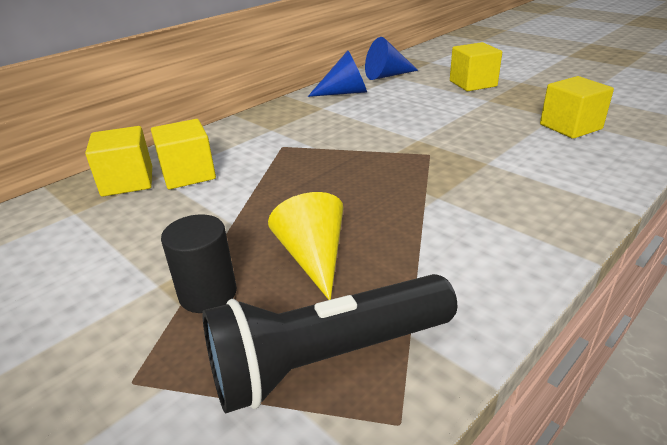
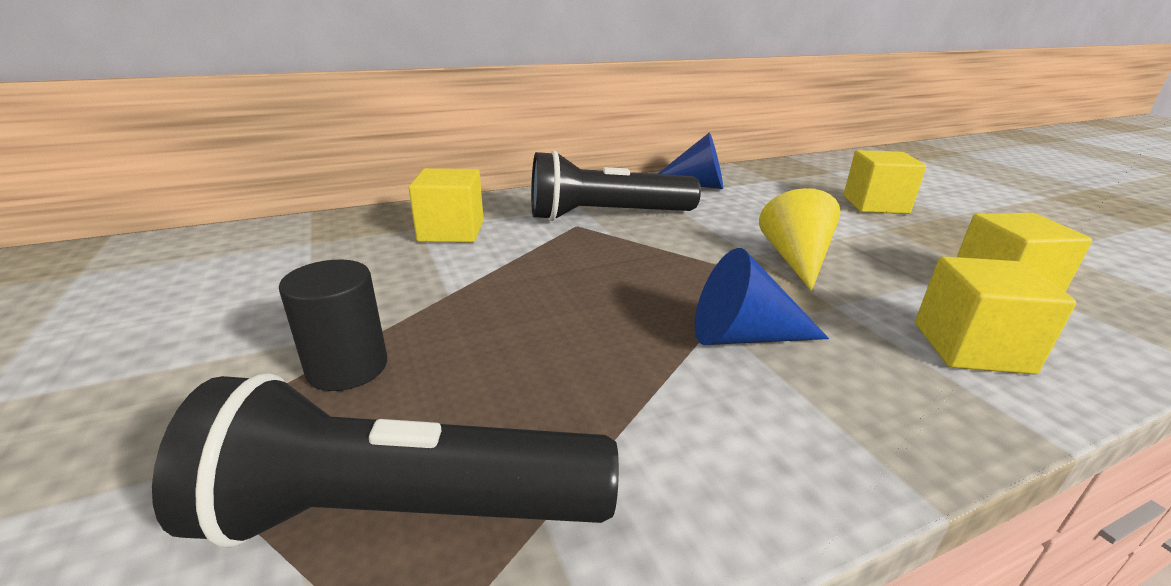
camera: 20 degrees right, 5 degrees down
yellow cube [85,126,152,197] -> yellow cube moved to [915,256,1076,374]
yellow cone [268,192,344,300] -> yellow cone moved to [759,188,841,291]
blue cone [365,37,418,80] -> blue cone moved to [695,248,829,345]
none -> black flashlight [531,150,701,221]

